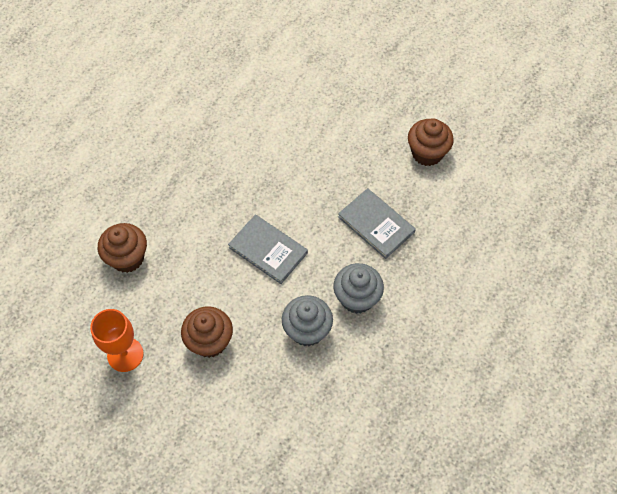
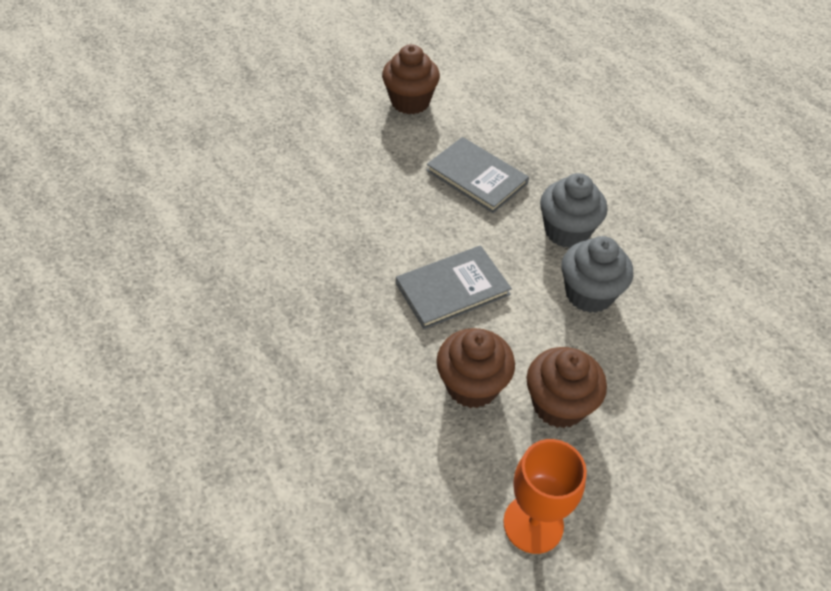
camera: 65 degrees left, 10 degrees down
brown cupcake [98,223,147,273] -> brown cupcake moved to [436,328,515,408]
grey book [338,188,416,259] -> grey book turned 60 degrees clockwise [426,137,529,213]

